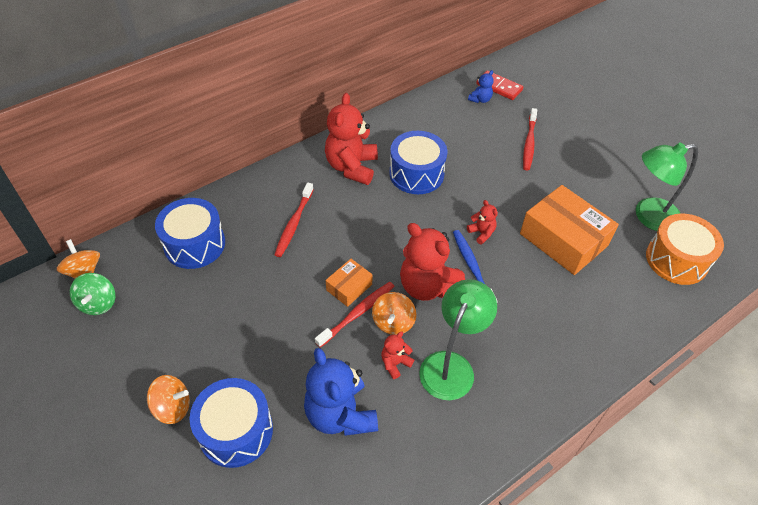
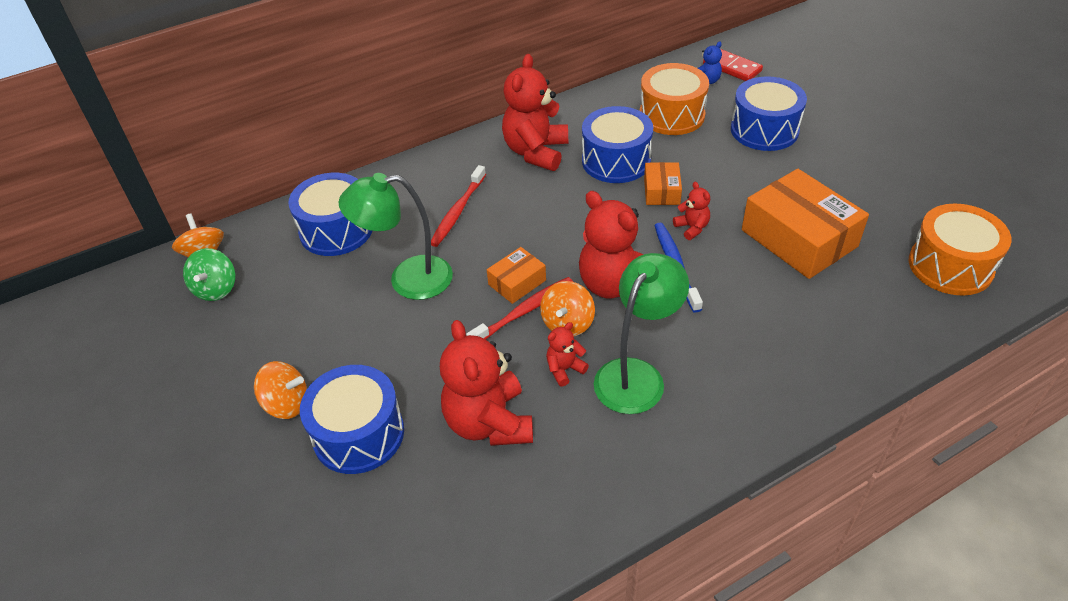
camera: 10 degrees right, 5 degrees down
blue teddy bear [304,348,378,436] -> red teddy bear [440,320,533,446]
red toothbrush [523,108,537,171] -> blue drum [731,76,807,151]
green lamp [636,142,698,231] -> green lamp moved to [339,173,453,300]
none -> orange drum [640,63,709,135]
none -> orange box [644,162,682,205]

